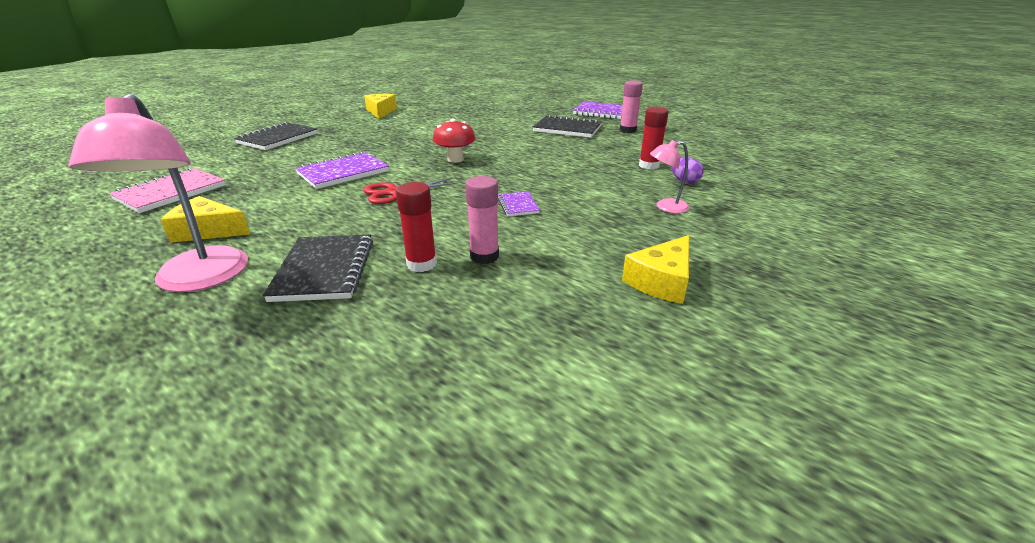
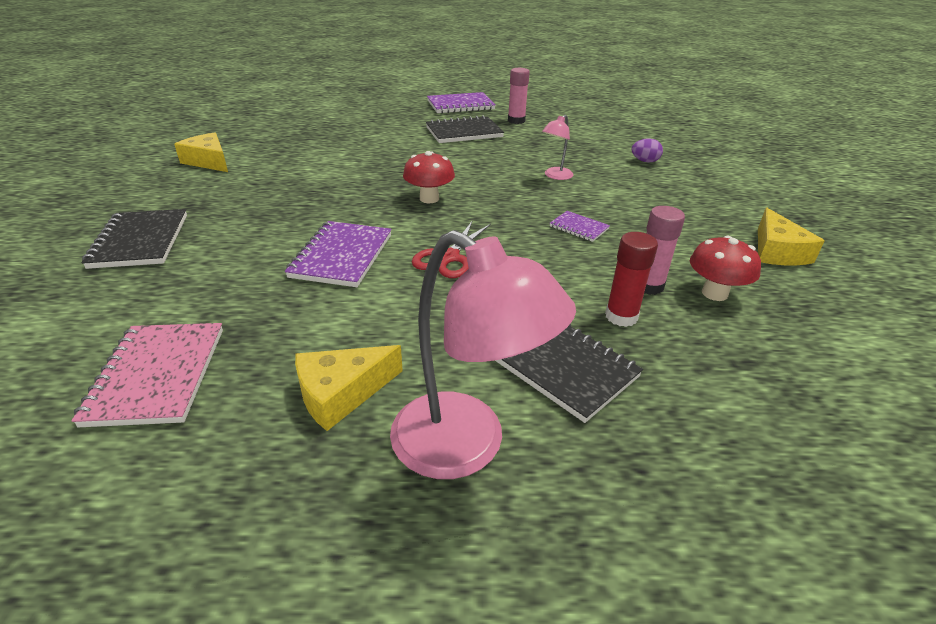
camera: 40 degrees left, 5 degrees up
red glue stick [639,107,669,170] -> none
pink lamp [650,140,689,213] -> pink lamp moved to [542,115,573,180]
none -> red mushroom [690,236,761,301]

